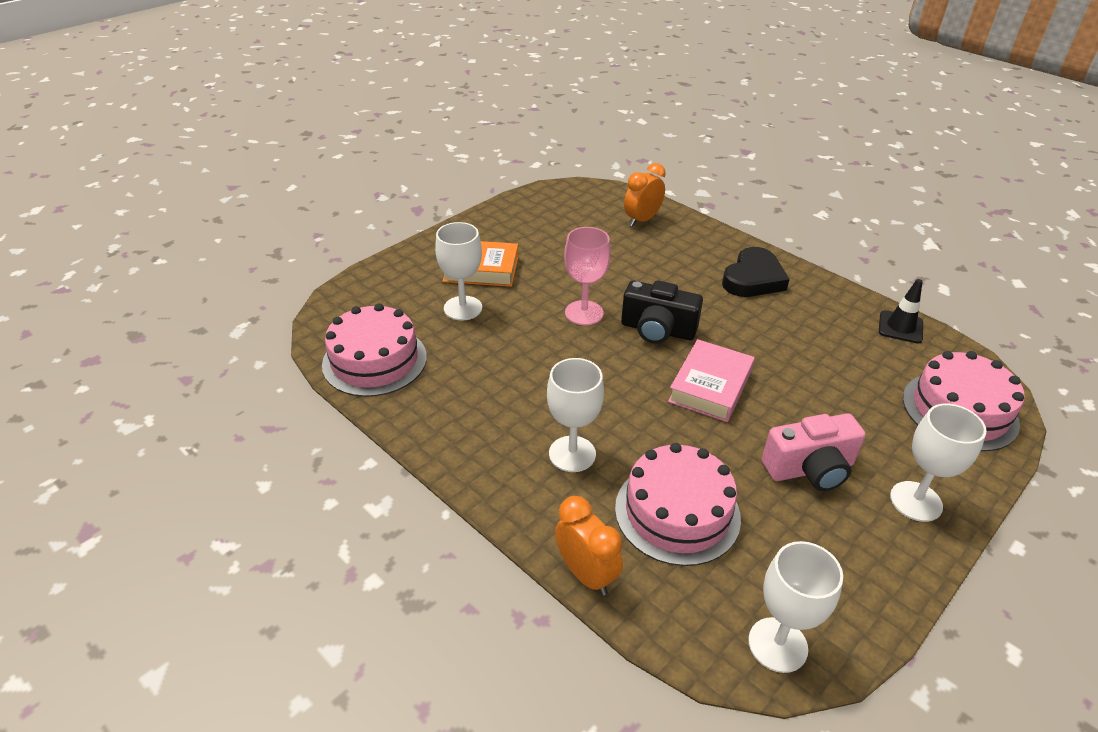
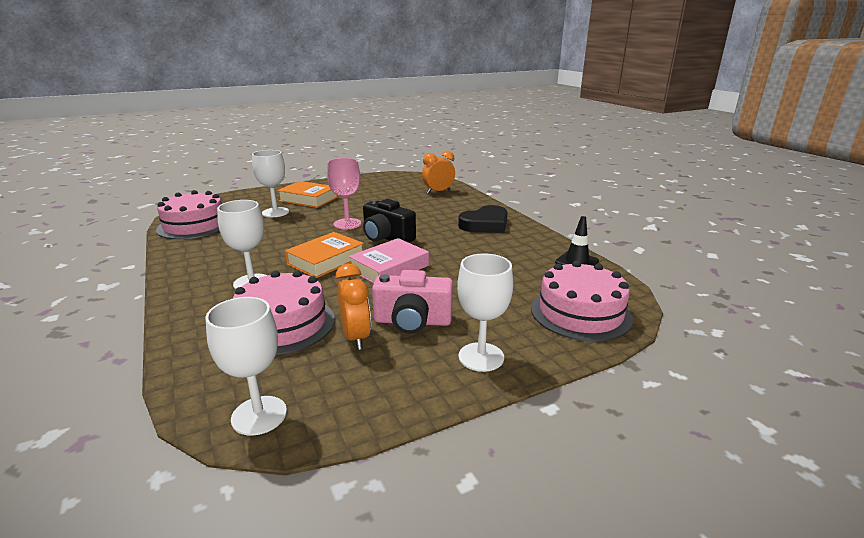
camera: 20 degrees right, 15 degrees down
orange clock [555,496,623,596] -> orange clock moved to [336,263,371,350]
none -> orange book [285,232,364,278]

